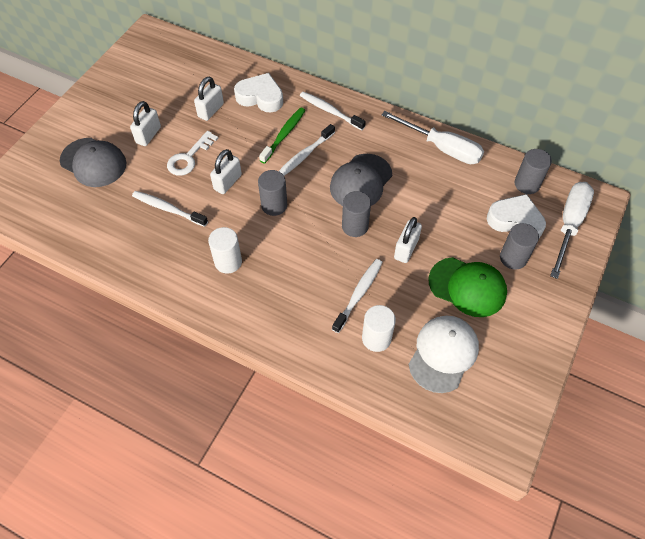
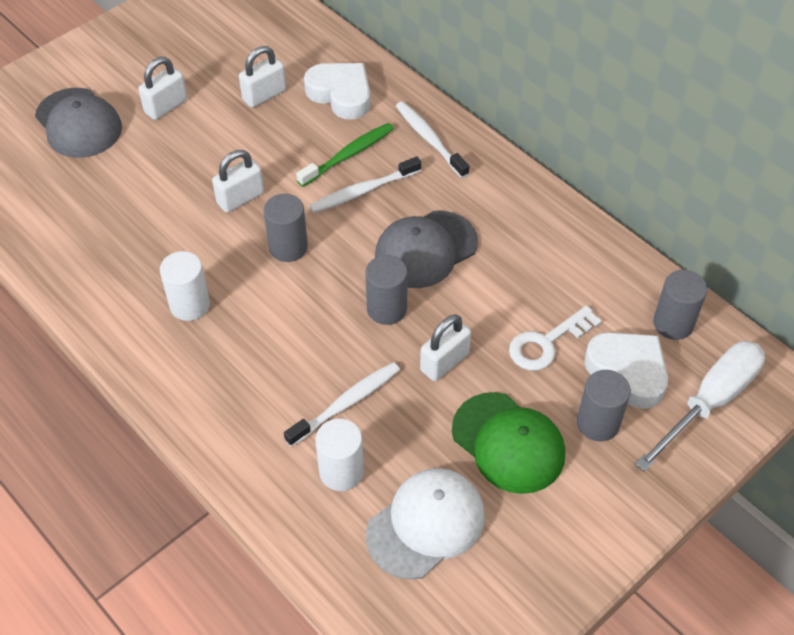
camera: 20 degrees right, 5 degrees down
white toothbrush [132,191,208,227] -> none
white key [167,131,218,176] -> white key moved to [509,305,602,370]
white screwdriver [382,111,484,164] -> none

